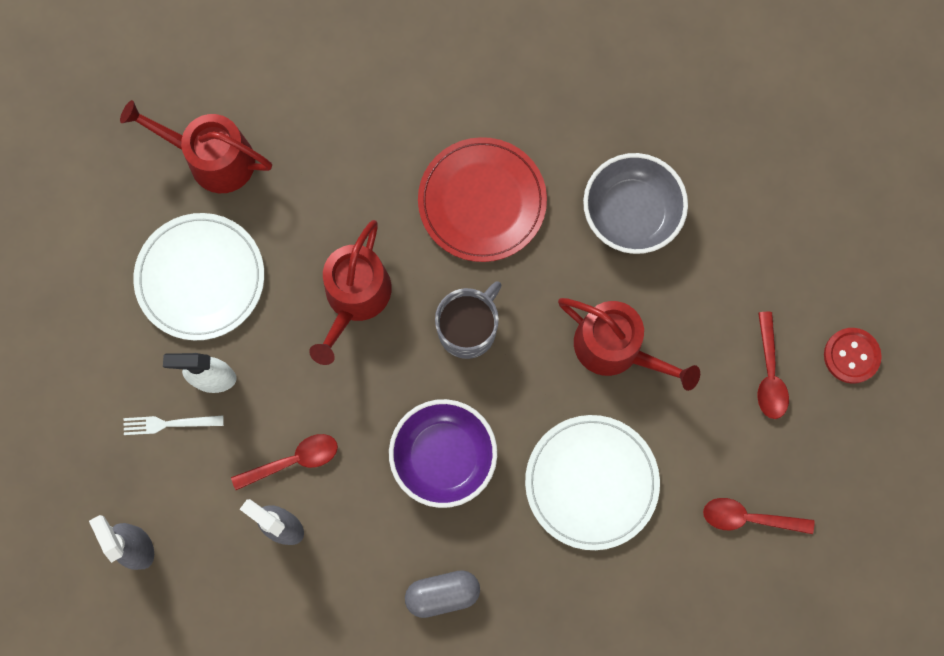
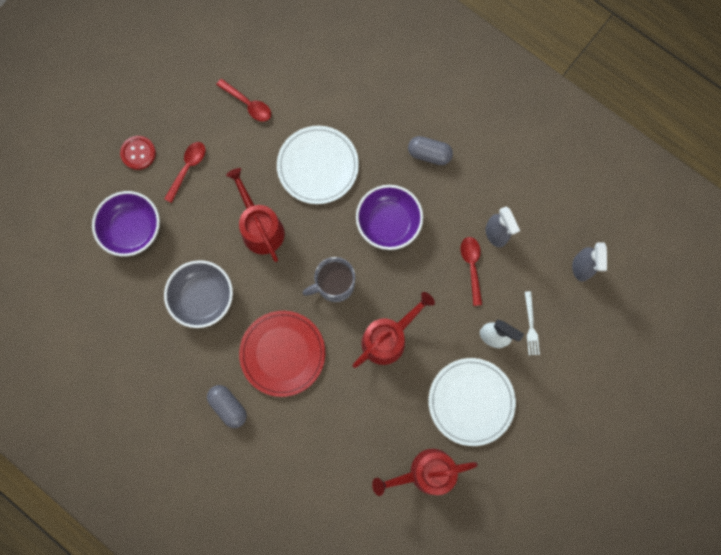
camera: 150 degrees left, 0 degrees up
red watering can [120,100,272,193] -> red watering can turned 120 degrees clockwise [372,449,478,496]
white fork [124,415,224,435] -> white fork turned 60 degrees clockwise [525,291,540,355]
red spoon [231,434,338,490] -> red spoon turned 75 degrees clockwise [461,237,482,306]
none -> purple bowl [92,191,160,256]
none -> grey capsule [207,385,247,428]

